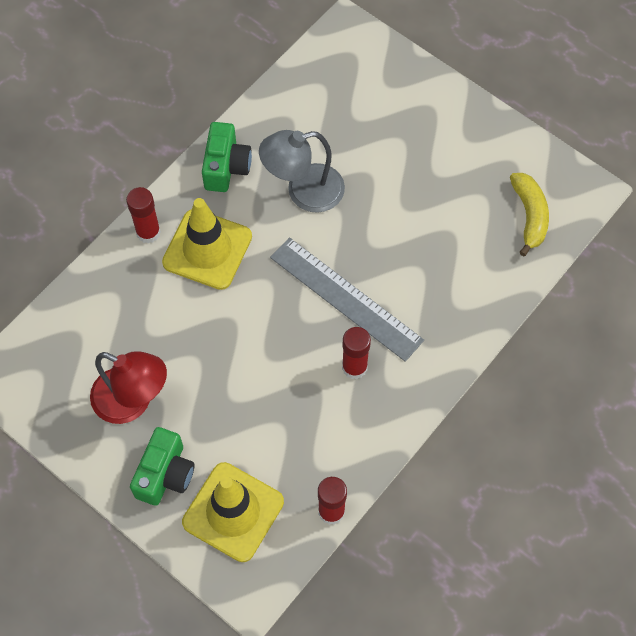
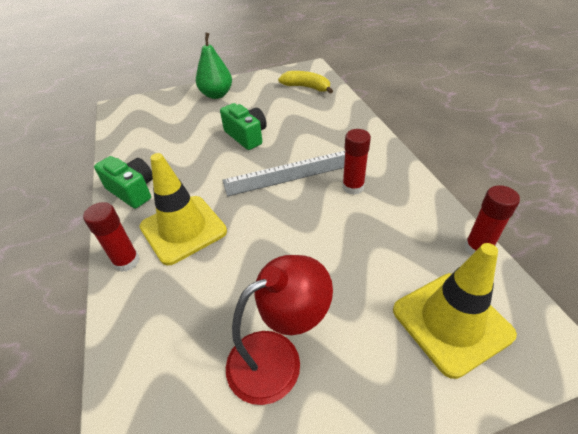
camera: 55 degrees left, 20 degrees down
green camera [130,427,195,505] -> green camera moved to [220,103,267,150]
grey lamp [259,130,345,213] -> none
none -> green pear [196,33,232,99]

